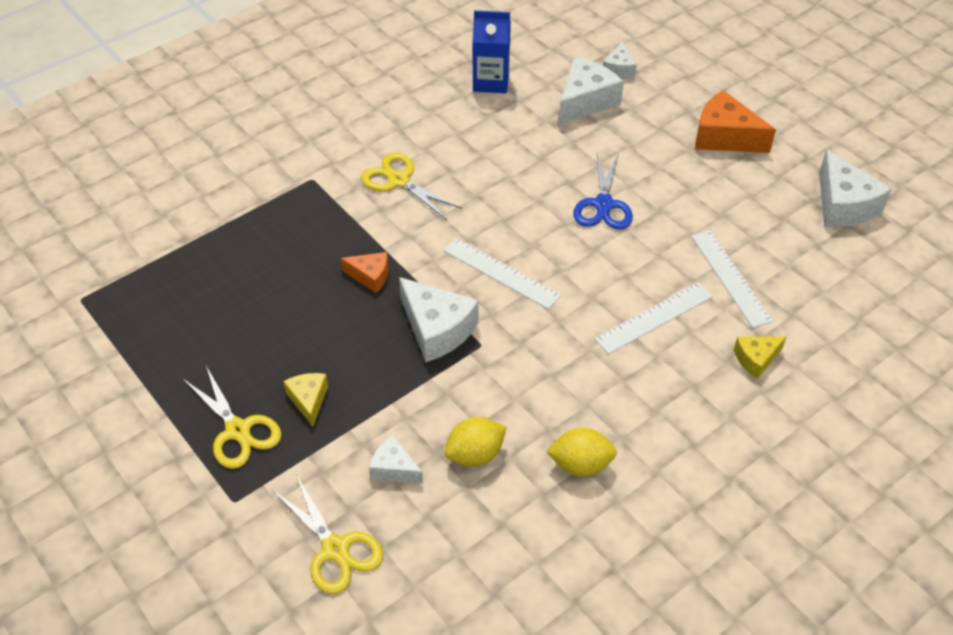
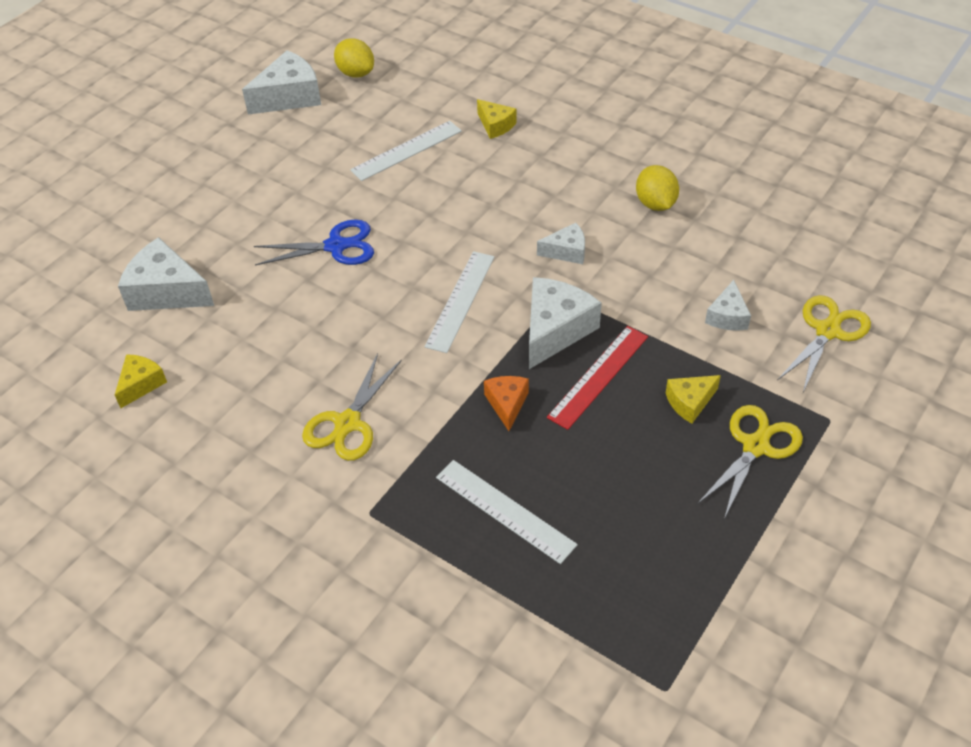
camera: 105 degrees left, 0 degrees up
yellow lemon [444,417,507,467] -> yellow lemon moved to [334,38,374,78]
blue carton [473,10,511,93] -> yellow cheese [115,354,167,408]
white ruler [594,282,713,354] -> white ruler moved to [436,460,578,564]
white cheese [603,41,637,79] -> white cheese moved to [537,223,585,264]
orange cheese [695,90,776,153] -> none
none -> red ruler [547,326,648,430]

